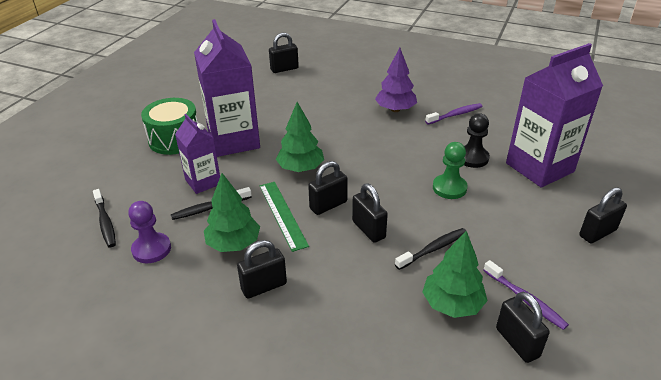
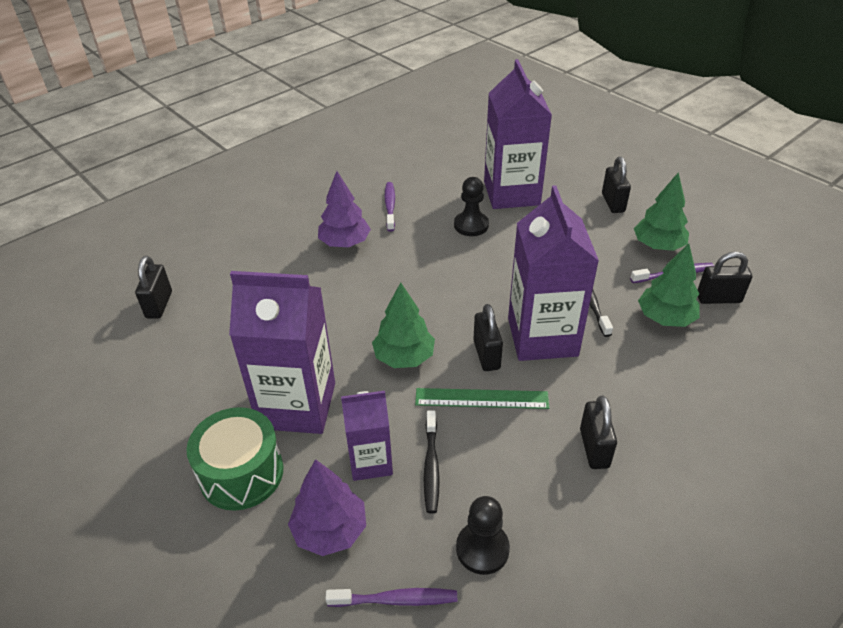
camera: 65 degrees left, 5 degrees up
black toothbrush [93,189,116,248] -> purple toothbrush [325,588,457,607]
purple pawn [128,201,171,263] -> black pawn [456,496,510,575]
green tree [204,173,260,252] -> green tree moved to [634,172,689,251]
black padlock [352,184,388,243] -> purple carton [508,185,599,361]
green pawn [433,142,468,199] -> none
none -> purple tree [288,459,366,556]

